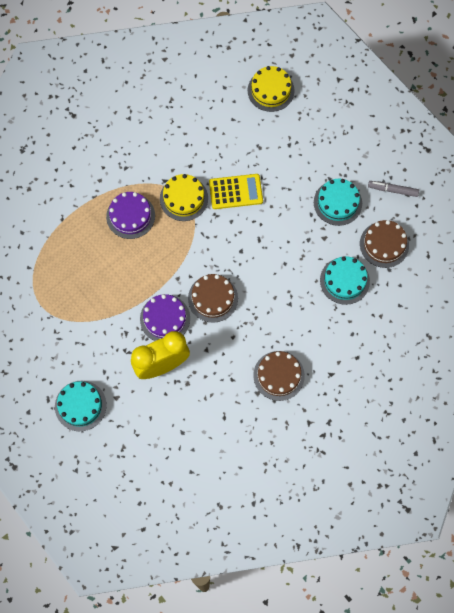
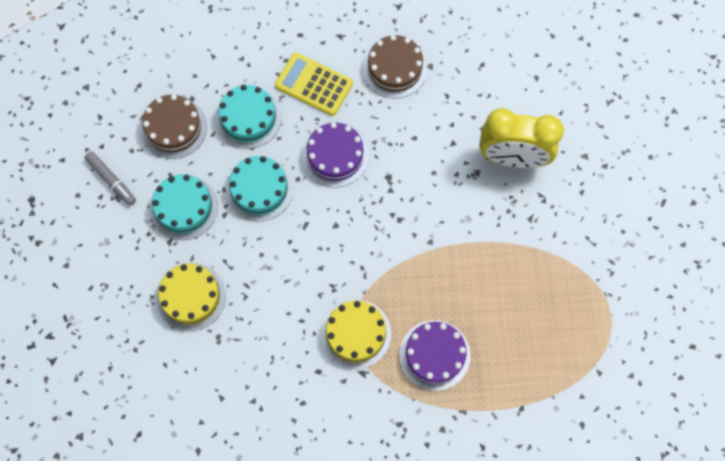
camera: 145 degrees left, 0 degrees up
turquoise cake [55,381,107,431] -> turquoise cake moved to [226,156,293,221]
purple cake [140,294,190,341] -> purple cake moved to [302,122,369,187]
brown cake [188,274,238,323] -> none
yellow calculator [209,174,263,209] -> yellow calculator moved to [275,53,353,116]
yellow cake [248,66,295,112] -> yellow cake moved to [156,263,226,331]

